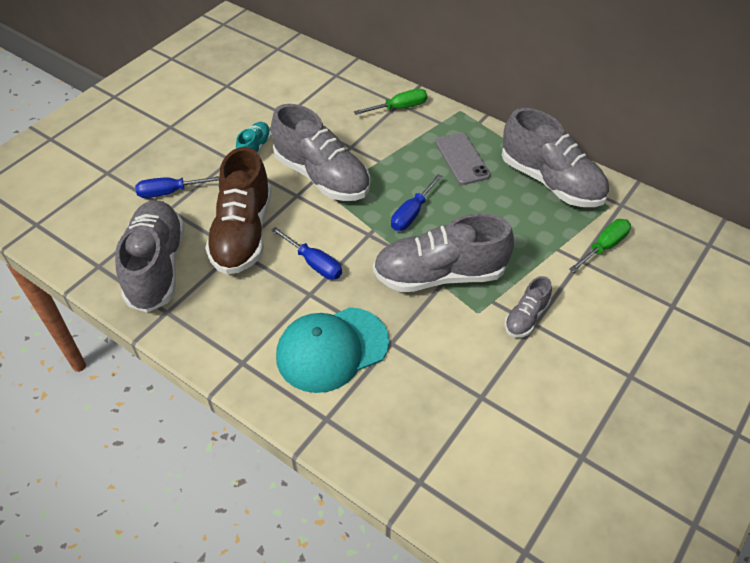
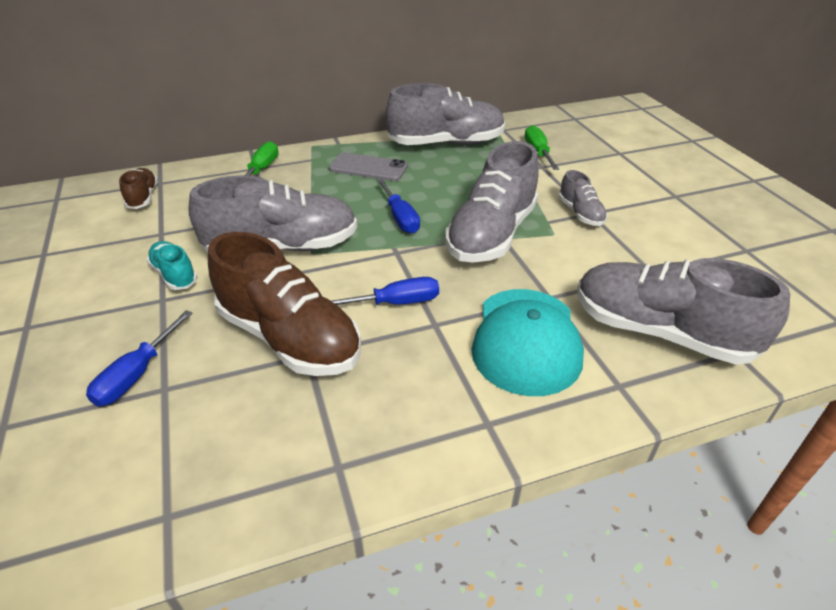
camera: 55 degrees left, 10 degrees down
grey shoe [115,200,185,313] -> grey shoe moved to [578,258,790,364]
none -> brown shoe [119,168,158,209]

